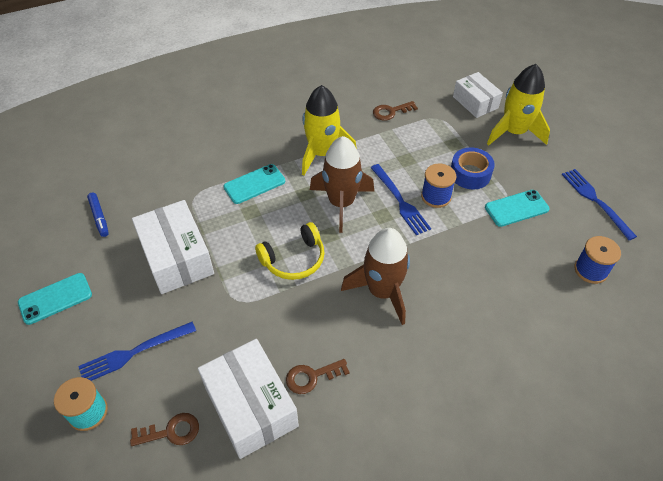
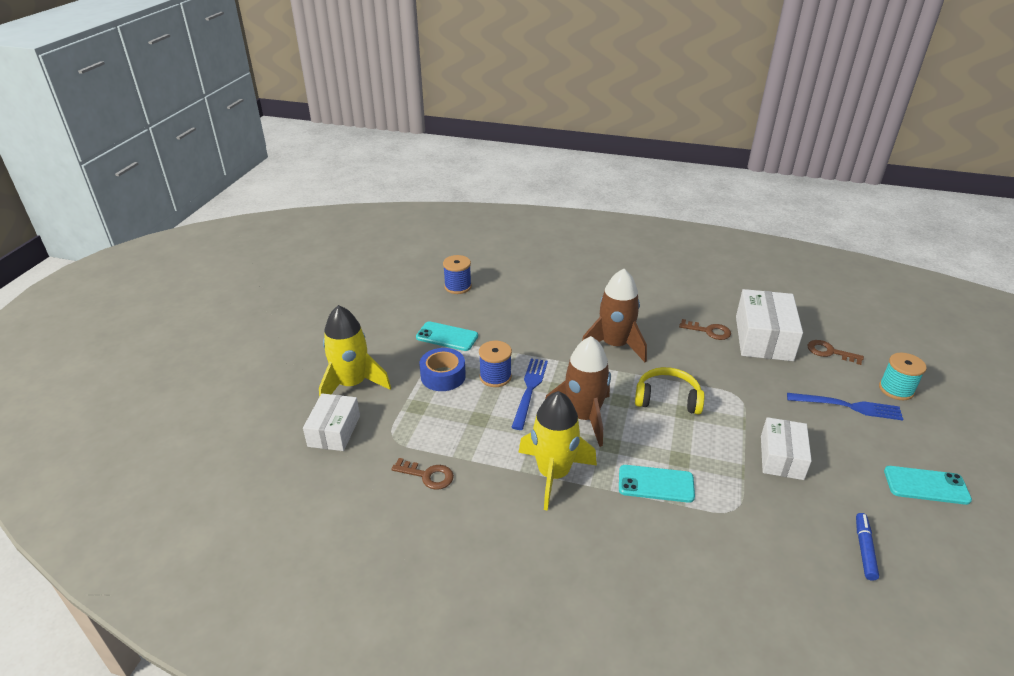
camera: 140 degrees left, 15 degrees down
white box [132,200,214,294] -> white box [761,417,812,480], size x0.65
blue fork [562,169,637,240] -> none

